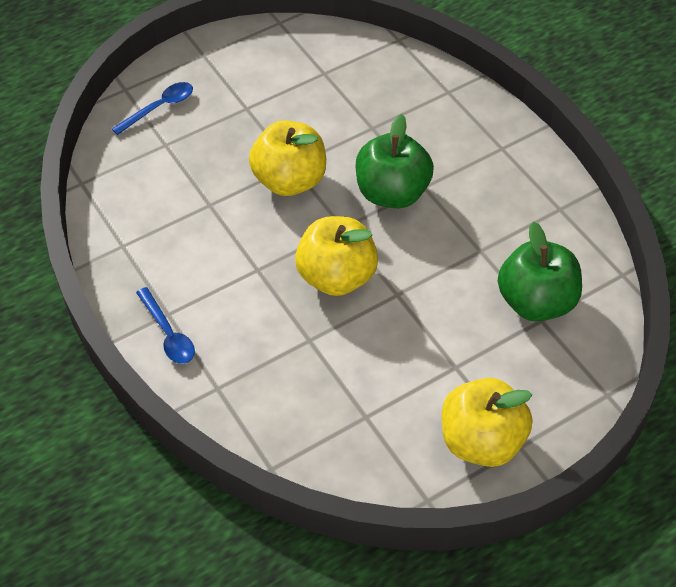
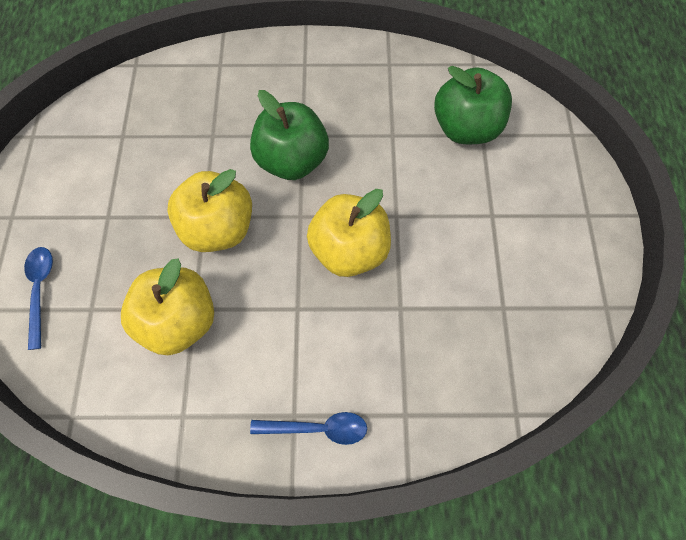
camera: 60 degrees left, 15 degrees up
yellow apple [442,378,533,467] -> yellow apple moved to [121,259,214,355]

